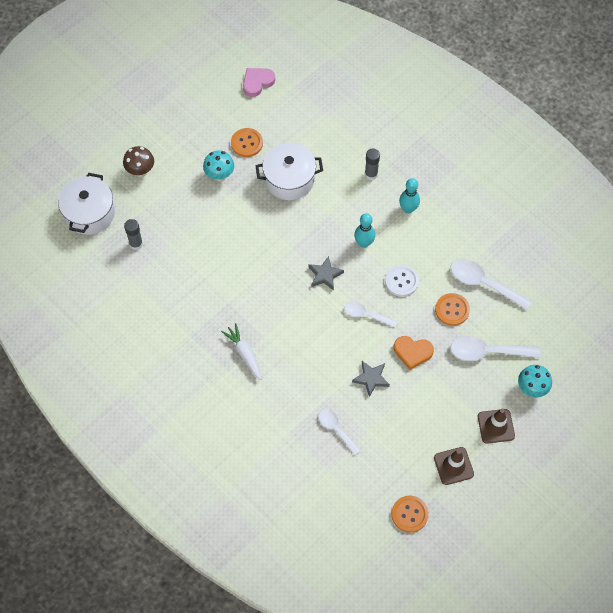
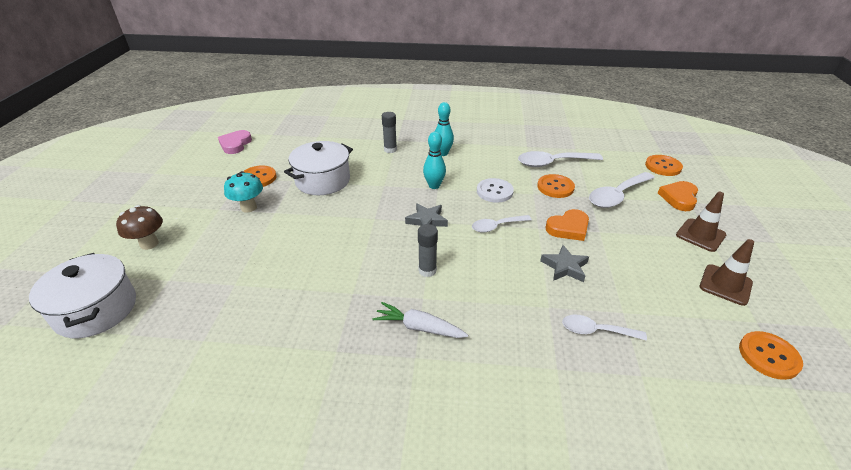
camera: 40 degrees left, 25 degrees down
grey glue stick [124,219,143,250] -> grey glue stick moved to [418,224,438,277]
turquoise mushroom [518,365,552,397] -> orange heart [658,181,698,211]
none -> orange button [645,155,683,176]

